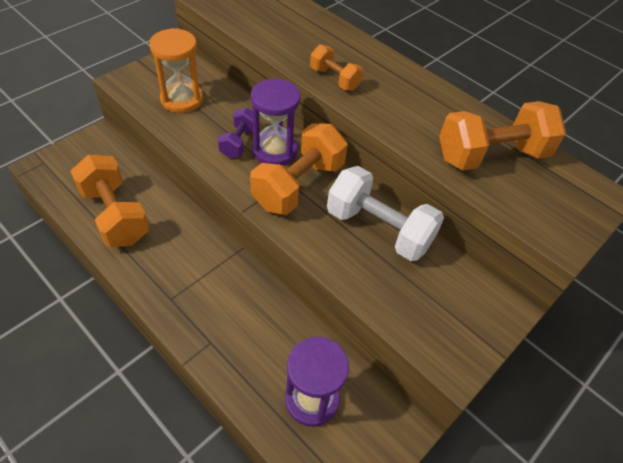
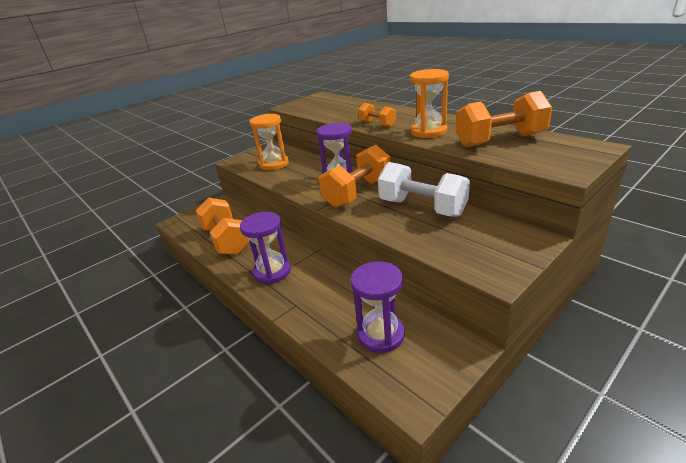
camera: 10 degrees right, 20 degrees down
purple dumbbell [218,108,253,158] -> none
none -> purple hourglass [240,212,291,284]
none -> orange hourglass [410,69,449,138]

